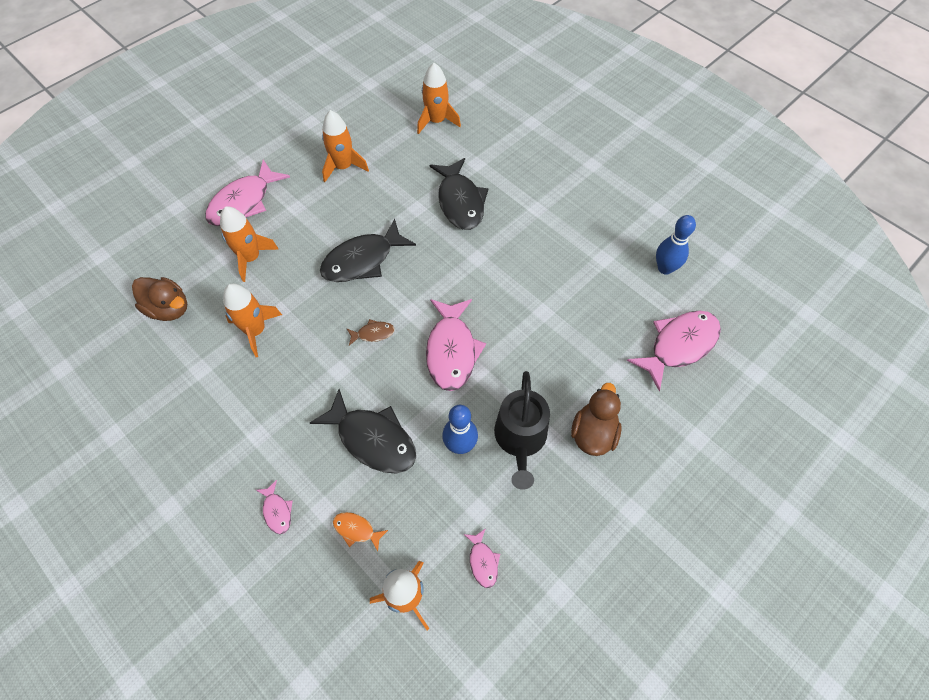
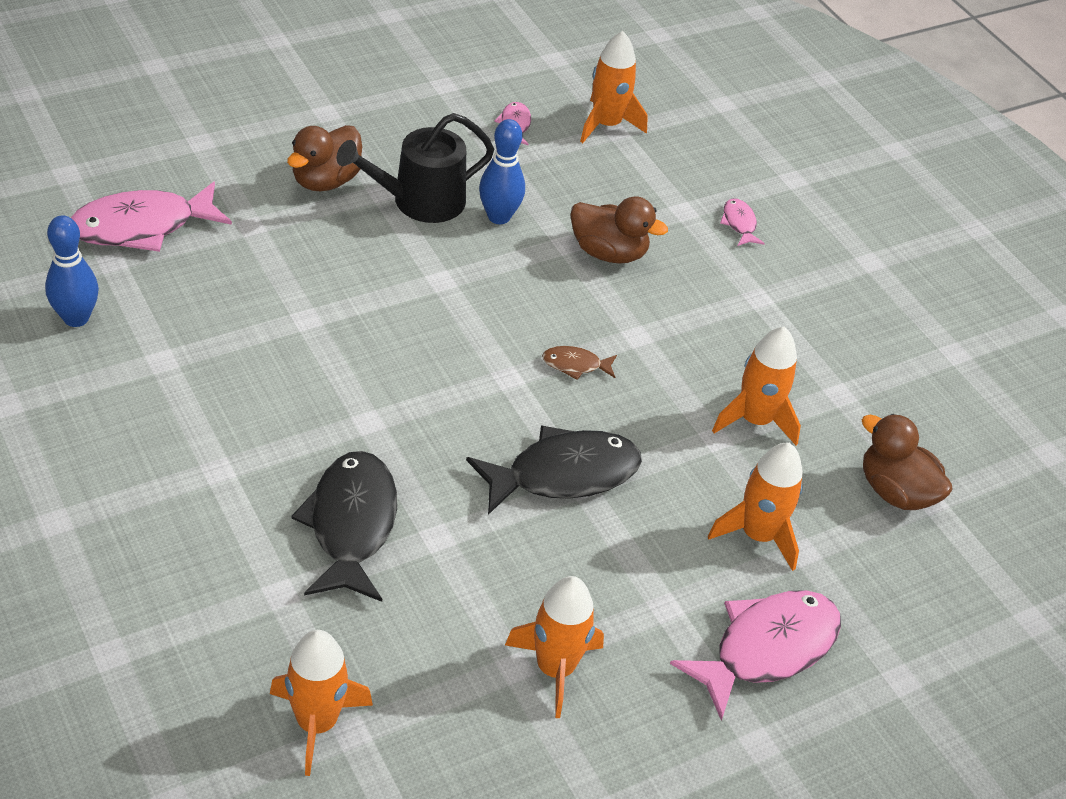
camera: 170 degrees left, 15 degrees down
black fish [310,389,416,474] -> brown duck [570,196,668,264]
orange fish [333,512,388,551] -> none
pink fish [426,299,486,391] -> none
black watering can [494,371,550,490] -> black watering can turned 135 degrees counterclockwise [336,113,494,223]

